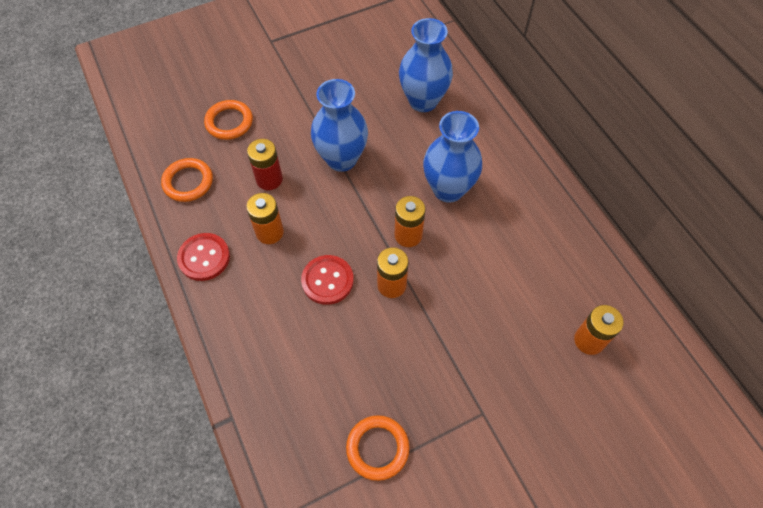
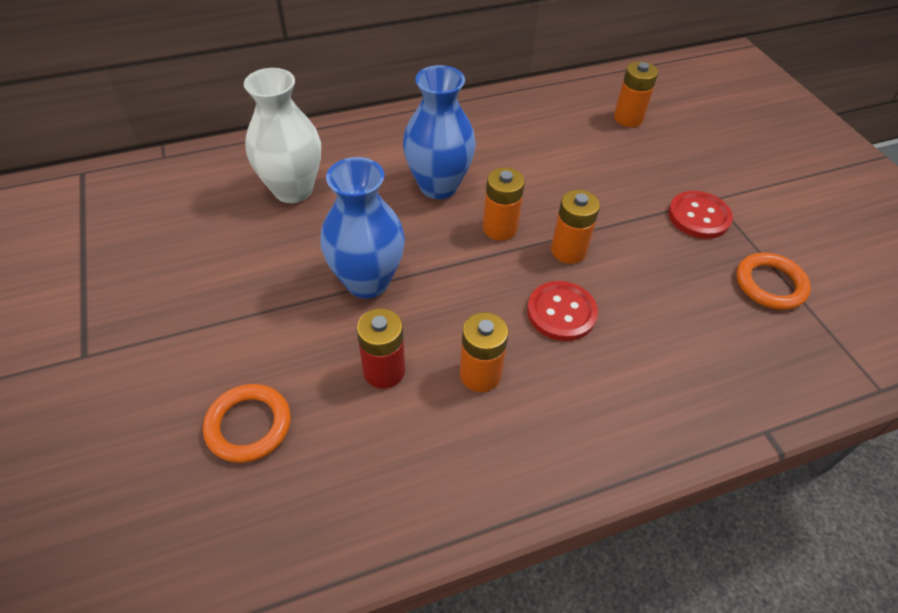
camera: 85 degrees left, 10 degrees down
orange ring [161,158,213,202] -> none
red button [177,233,230,281] -> red button moved to [668,191,733,239]
blue vase [399,18,453,112] -> white vase [244,68,321,203]

